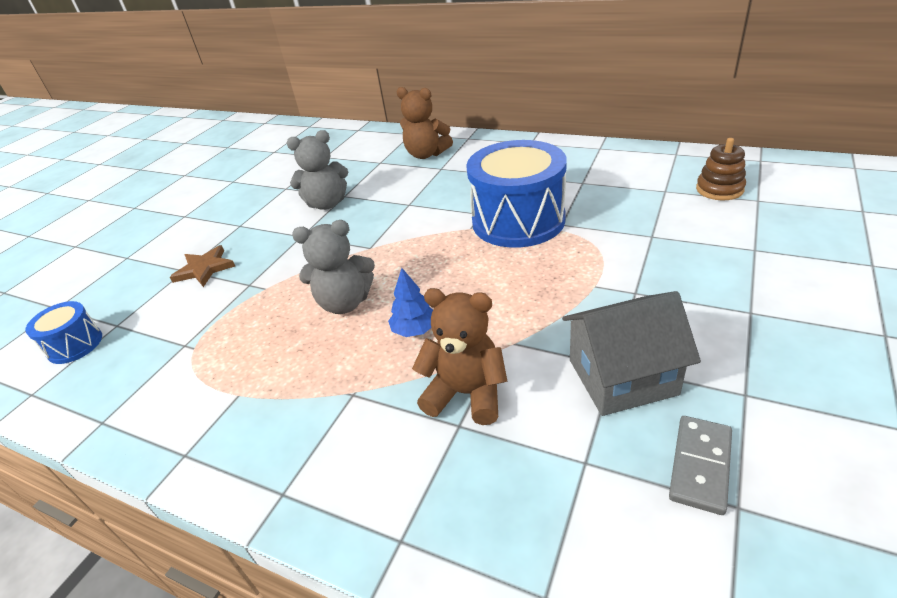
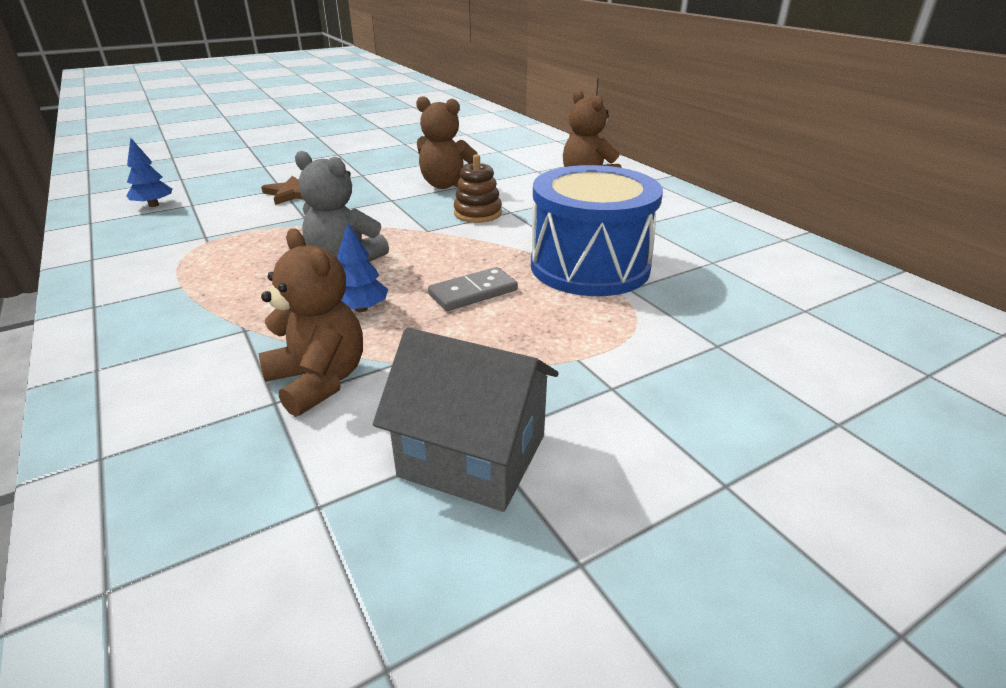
camera: 30 degrees right, 5 degrees down
blue drum [25,301,102,364] -> blue tree [127,137,172,207]
grey teddy bear [287,130,348,210] -> brown teddy bear [416,96,478,189]
grey domino [669,416,732,515] -> grey domino moved to [428,267,518,311]
brown stacking toy [696,138,746,200] -> brown stacking toy moved to [454,154,502,223]

